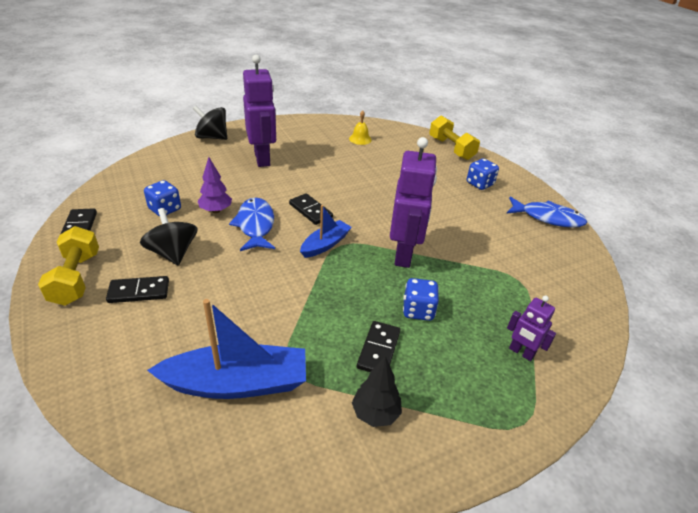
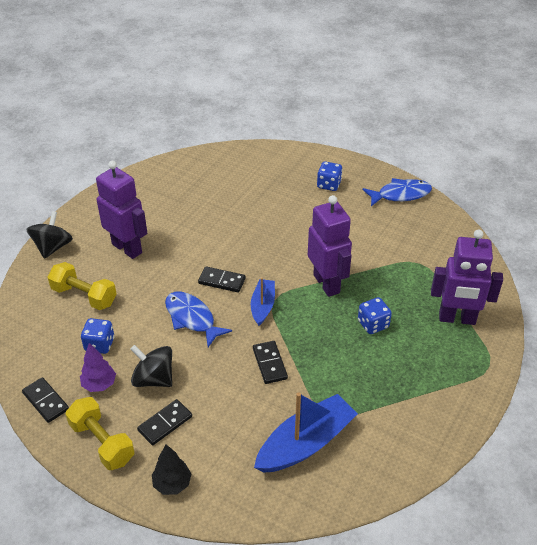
camera: 30 degrees left, 5 degrees up
black spinning top [193,106,227,140] -> black spinning top turned 120 degrees clockwise [26,211,73,259]
purple tree [198,157,232,213] -> purple tree moved to [80,343,116,392]
yellow bell [349,110,372,145] -> none
black tree [352,356,402,427] -> black tree moved to [152,445,191,495]
black domino [357,321,400,372] -> black domino moved to [253,341,288,384]
yellow dumbbell [429,116,480,160] -> yellow dumbbell moved to [47,262,117,310]
purple robot [507,295,556,361] -> purple robot [431,230,503,325], size x1.96

